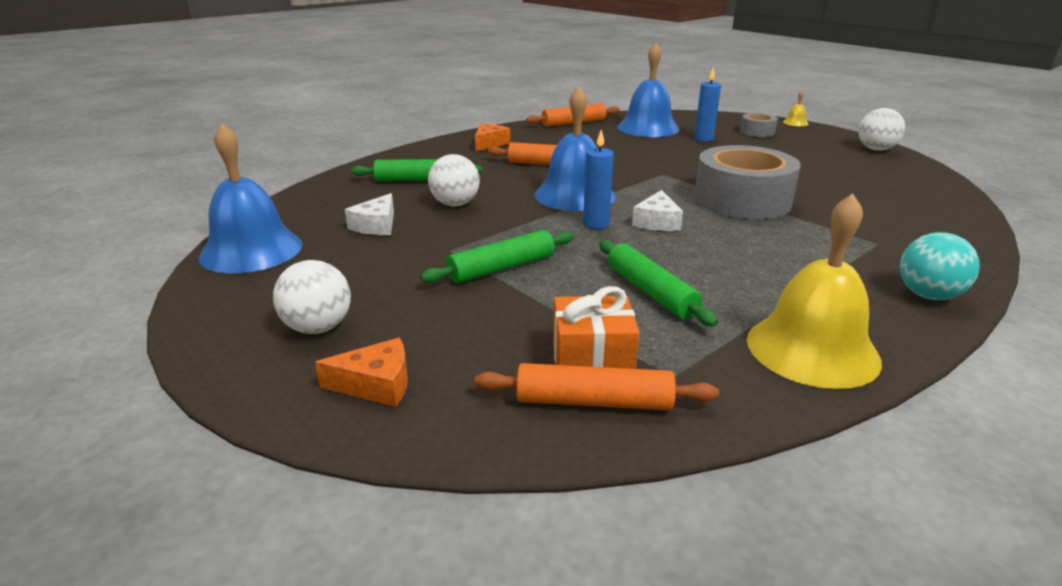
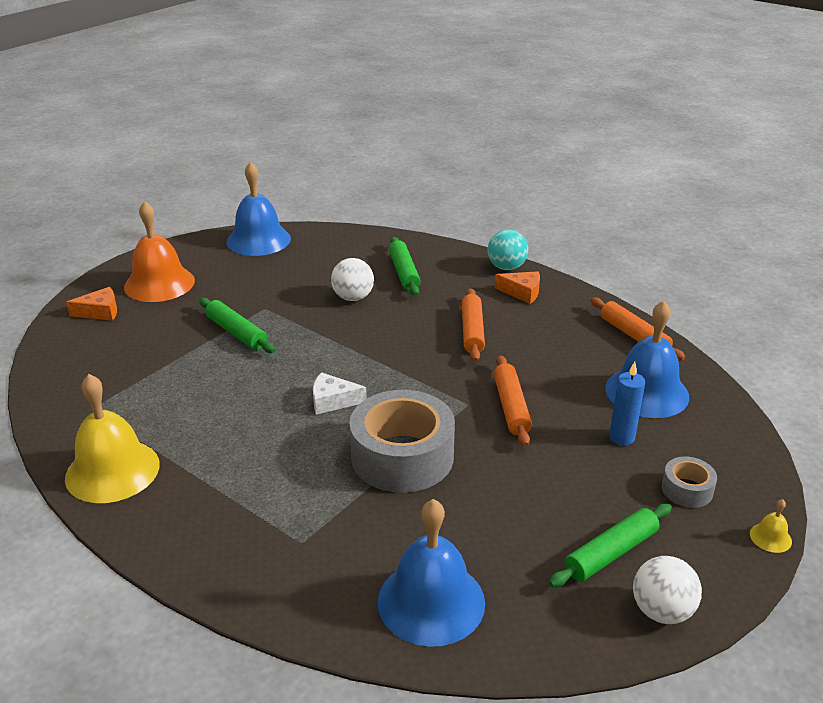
camera: 80 degrees right, 5 degrees up
white ball [273,260,351,334] -> orange bell [124,201,195,302]
orange cheese [315,338,408,407] -> orange cheese turned 90 degrees counterclockwise [66,287,117,321]
white cheese [345,193,394,235] -> none
orange rolling pin [475,363,719,410] -> orange rolling pin moved to [494,355,532,447]
blue bell [534,87,616,211] -> blue bell moved to [378,499,485,647]
orange gift [553,286,640,369] -> none
blue candle [583,130,614,229] -> none
green rolling pin [599,240,718,327] -> green rolling pin moved to [549,504,672,587]
turquoise ball [900,232,980,300] -> turquoise ball moved to [488,229,528,270]

